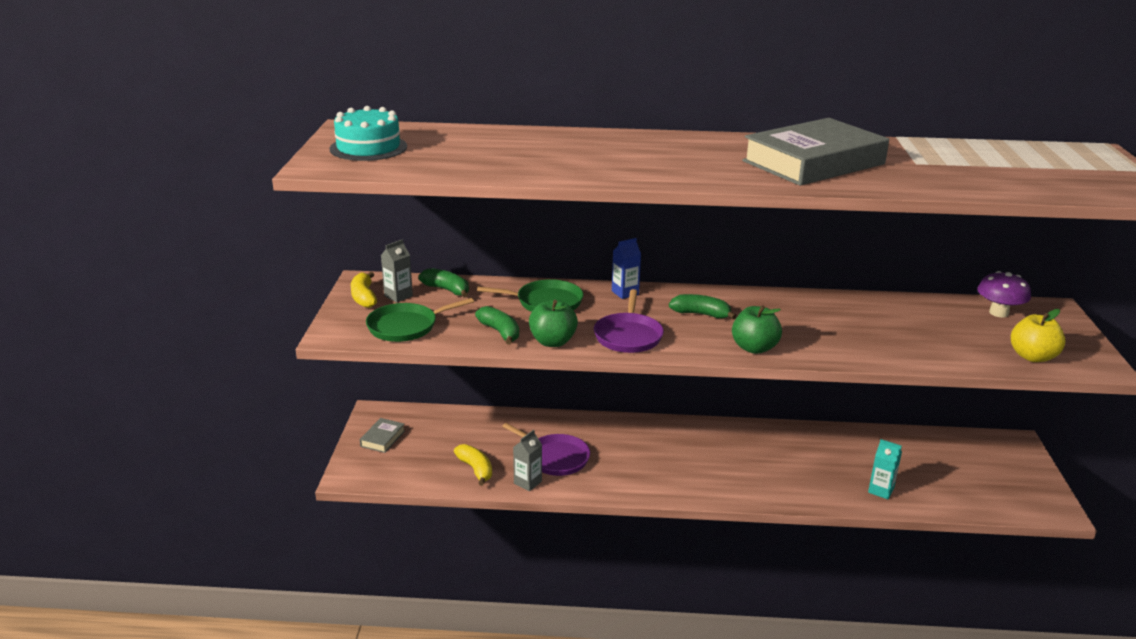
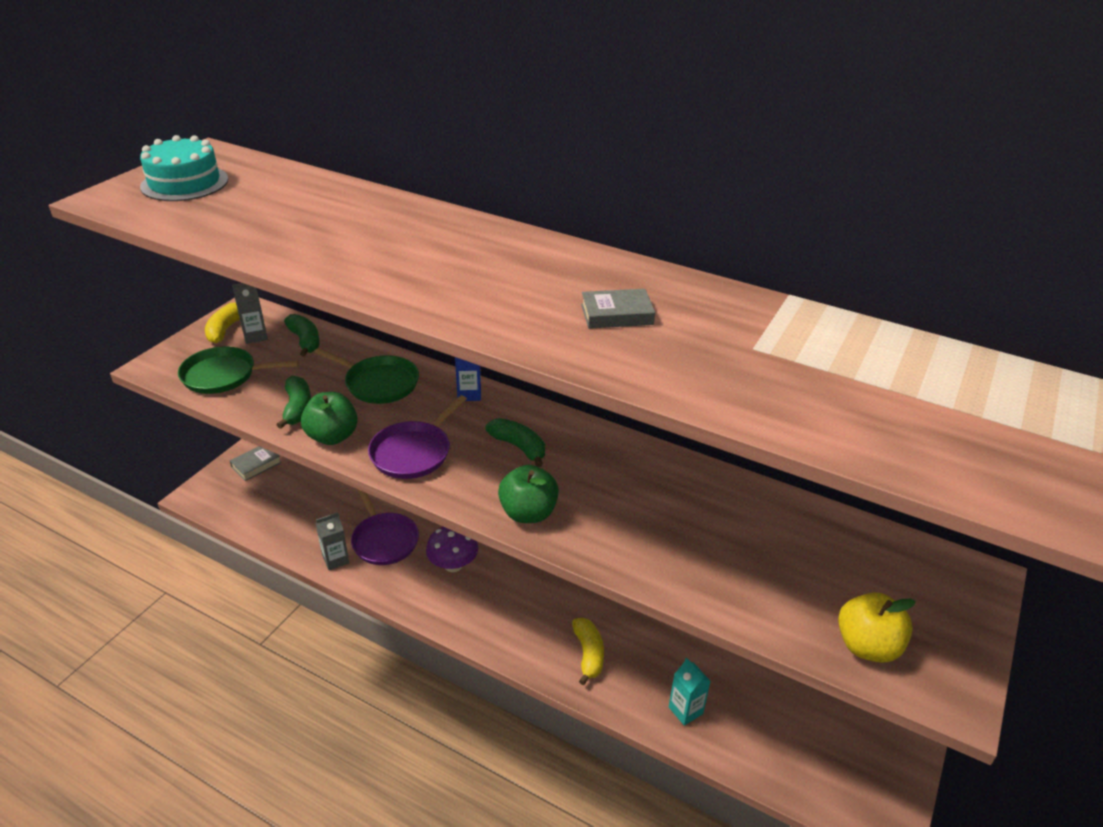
camera: 25 degrees right, 10 degrees up
yellow banana [454,444,492,486] -> yellow banana moved to [572,618,604,685]
grey book [742,118,889,186] -> grey book [581,289,655,329], size x0.42
purple mushroom [977,271,1031,317] -> purple mushroom moved to [426,527,478,572]

